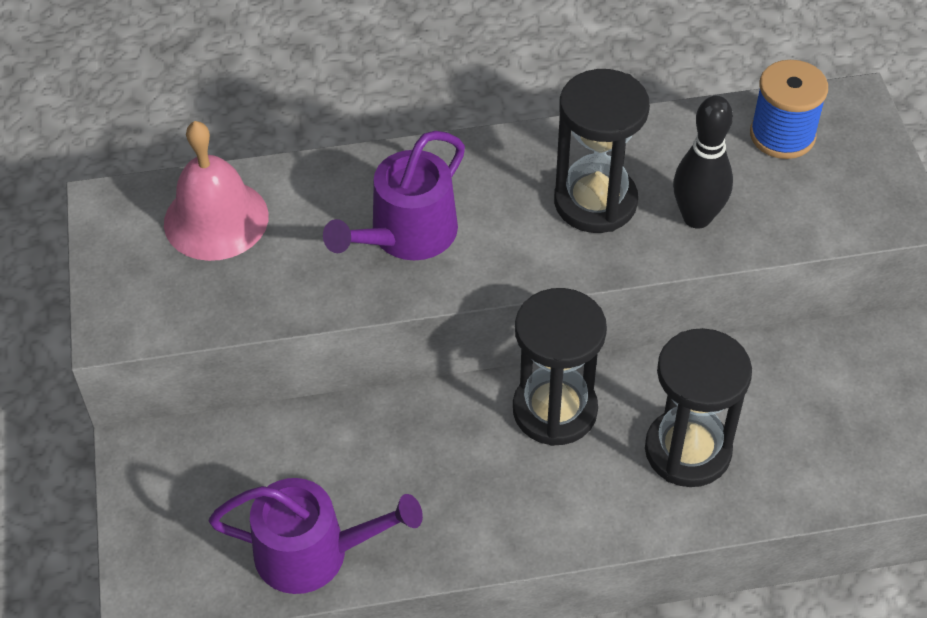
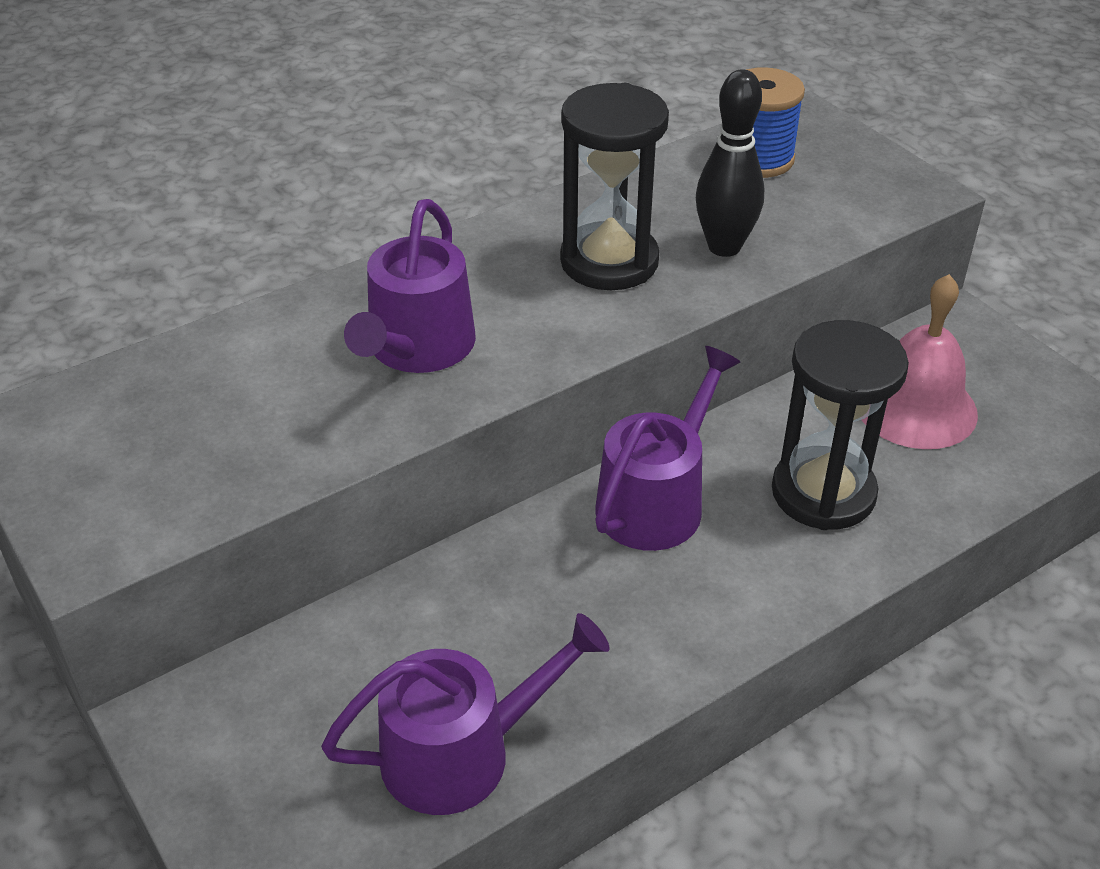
camera: 25 degrees left, 10 degrees down
pink bell [164,121,269,261] -> pink bell moved to [862,274,978,449]
black hourglass [513,288,607,446] -> purple watering can [595,346,740,551]

